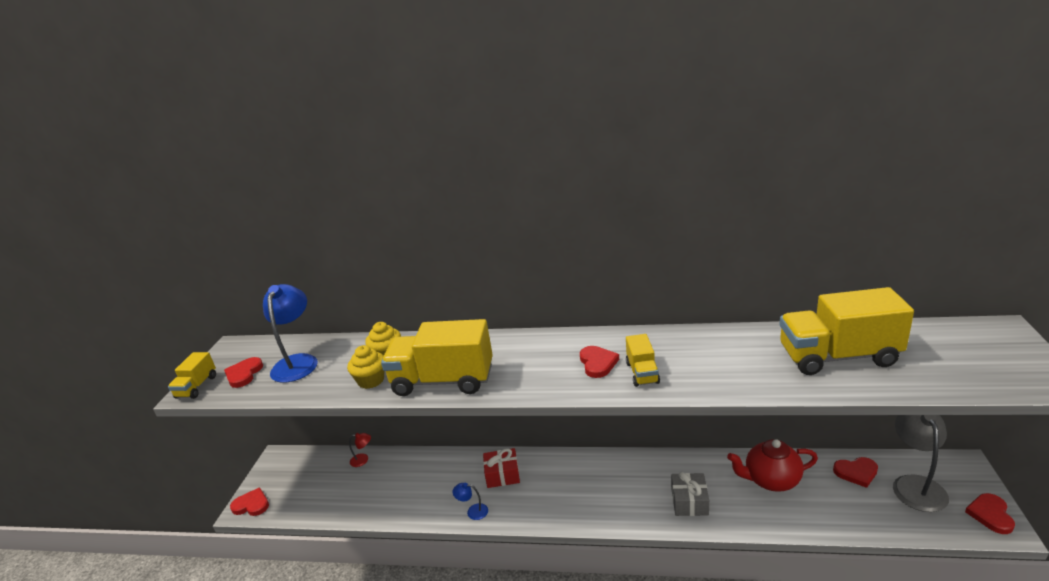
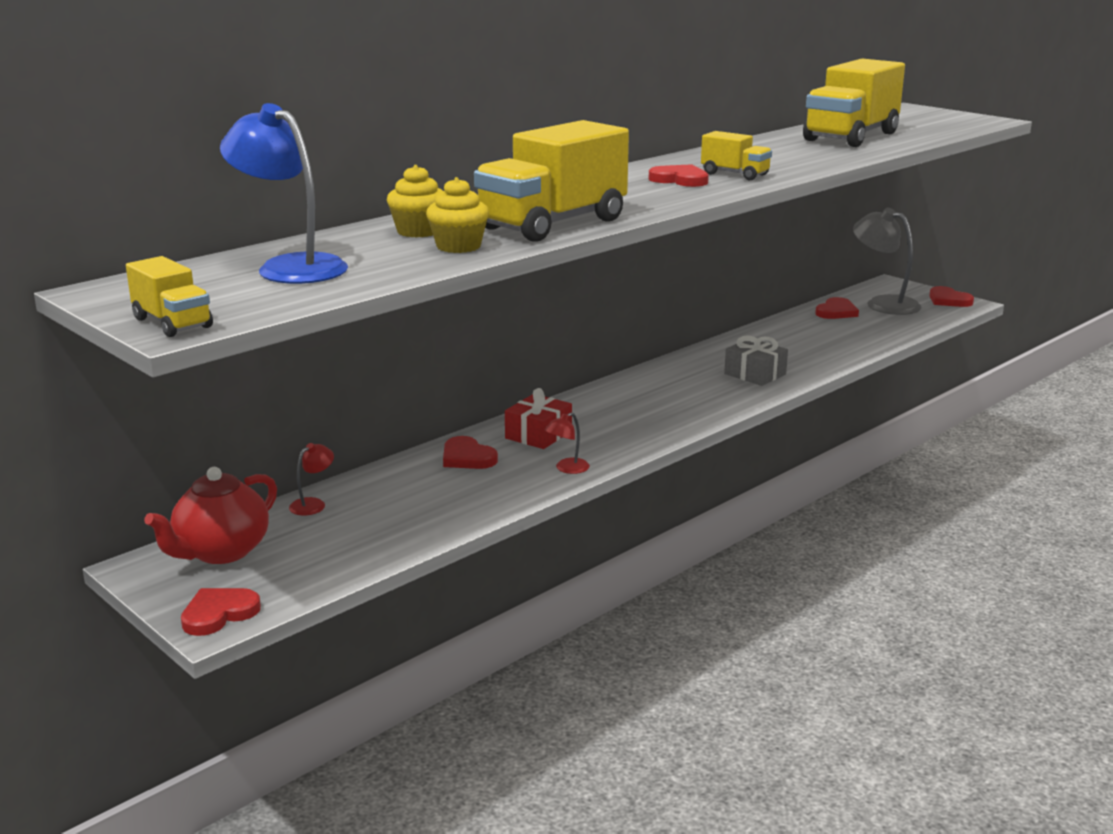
camera: 55 degrees left, 5 degrees down
red heart [224,357,263,388] -> red heart moved to [443,436,498,469]
blue lamp [452,483,488,520] -> red lamp [545,412,590,474]
red teapot [727,439,818,492] -> red teapot moved to [144,467,277,564]

